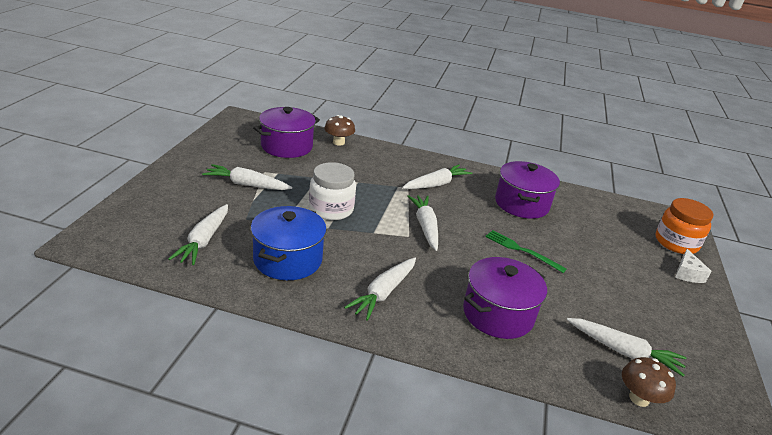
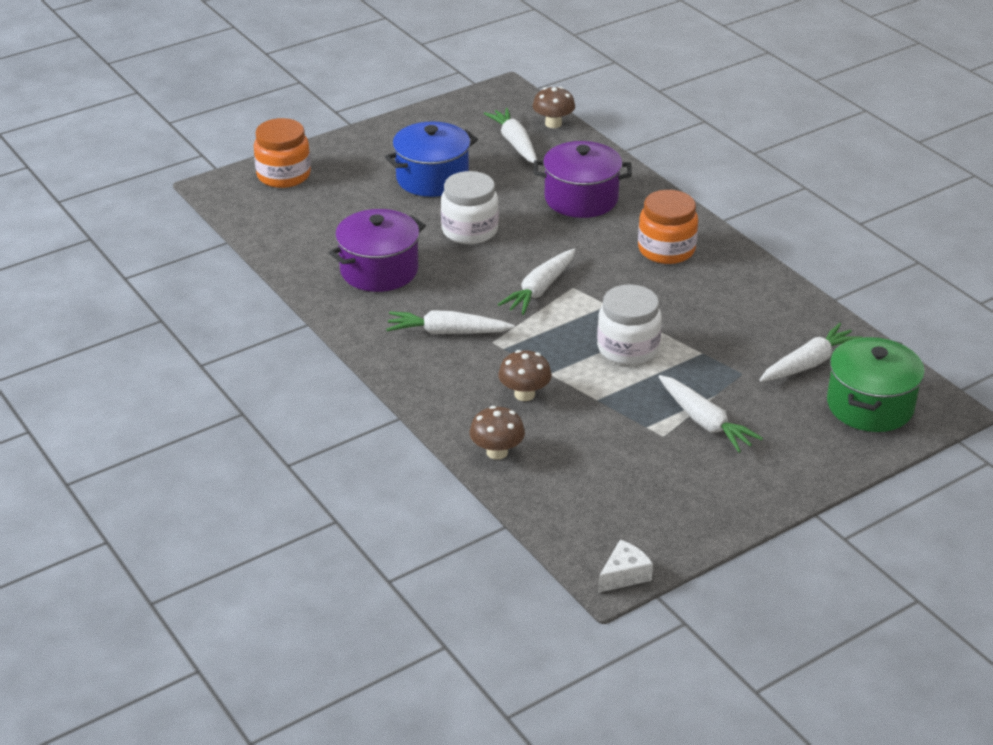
camera: 135 degrees left, 5 degrees up
blue pot [251,206,327,280] -> blue pot moved to [385,121,478,197]
purple pot [253,107,320,158] -> none
white carrot [344,257,416,321] -> orange jar [638,190,698,264]
green fork [485,230,567,273] -> white jar [441,171,499,244]
white cheese [675,249,712,283] -> white cheese moved to [598,540,653,593]
none -> brown mushroom [498,350,552,401]
none -> green pot [827,337,925,432]

